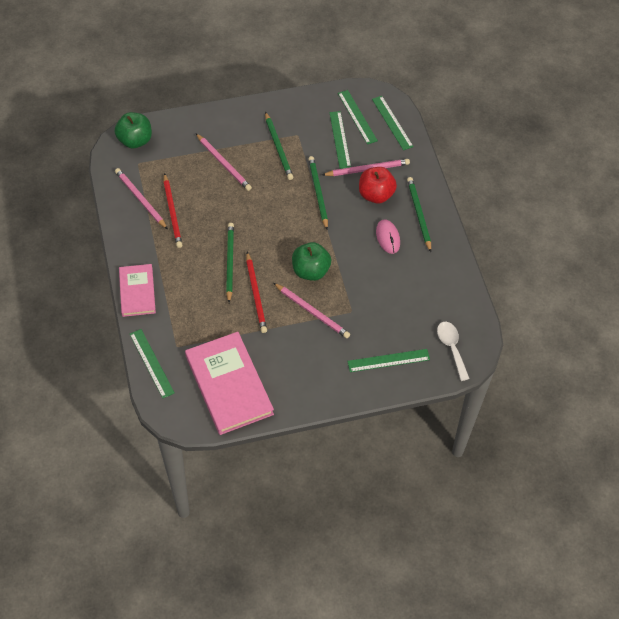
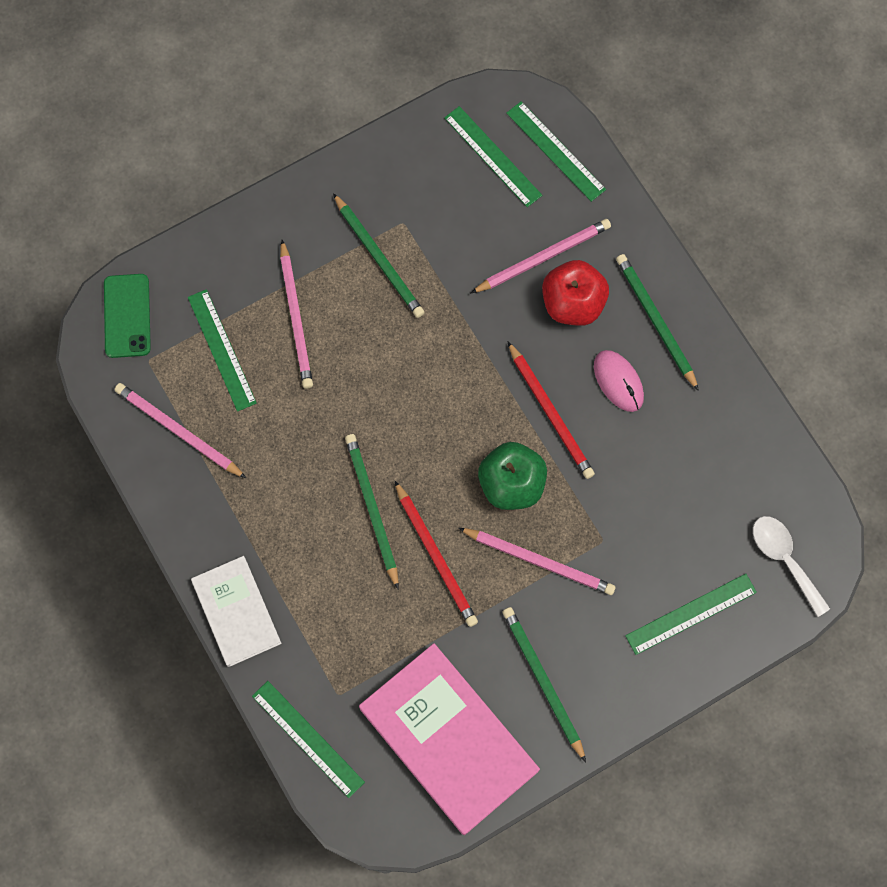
camera: 15 degrees left, 15 degrees up
green apple [115,112,152,148] -> green phone [104,274,151,358]
pink book [119,264,156,317] -> white book [191,556,282,667]
red pencil [163,173,182,248] -> red pencil moved to [507,341,595,479]
pink pencil [196,133,252,191] -> pink pencil turned 45 degrees clockwise [280,240,313,389]
green pencil [308,156,328,230] -> green pencil moved to [502,607,586,762]
green ruler [329,111,351,169] -> green ruler moved to [188,289,257,412]

